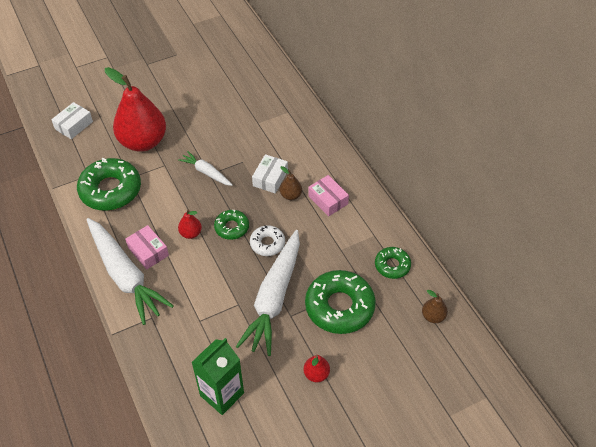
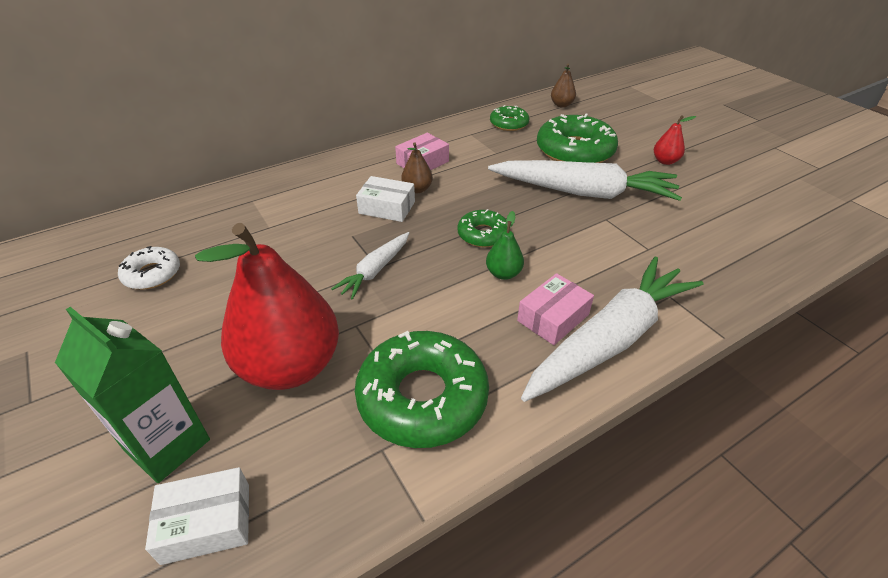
camera: 95 degrees left, 10 degrees down
white box [51,102,93,139] -> white box turned 45 degrees counterclockwise [145,467,249,565]
red pear [178,210,202,239] -> green pear [486,211,524,280]
green carton [191,338,244,415] -> green carton moved to [55,307,210,483]
white donut [250,225,285,256] -> white donut moved to [118,246,180,290]

